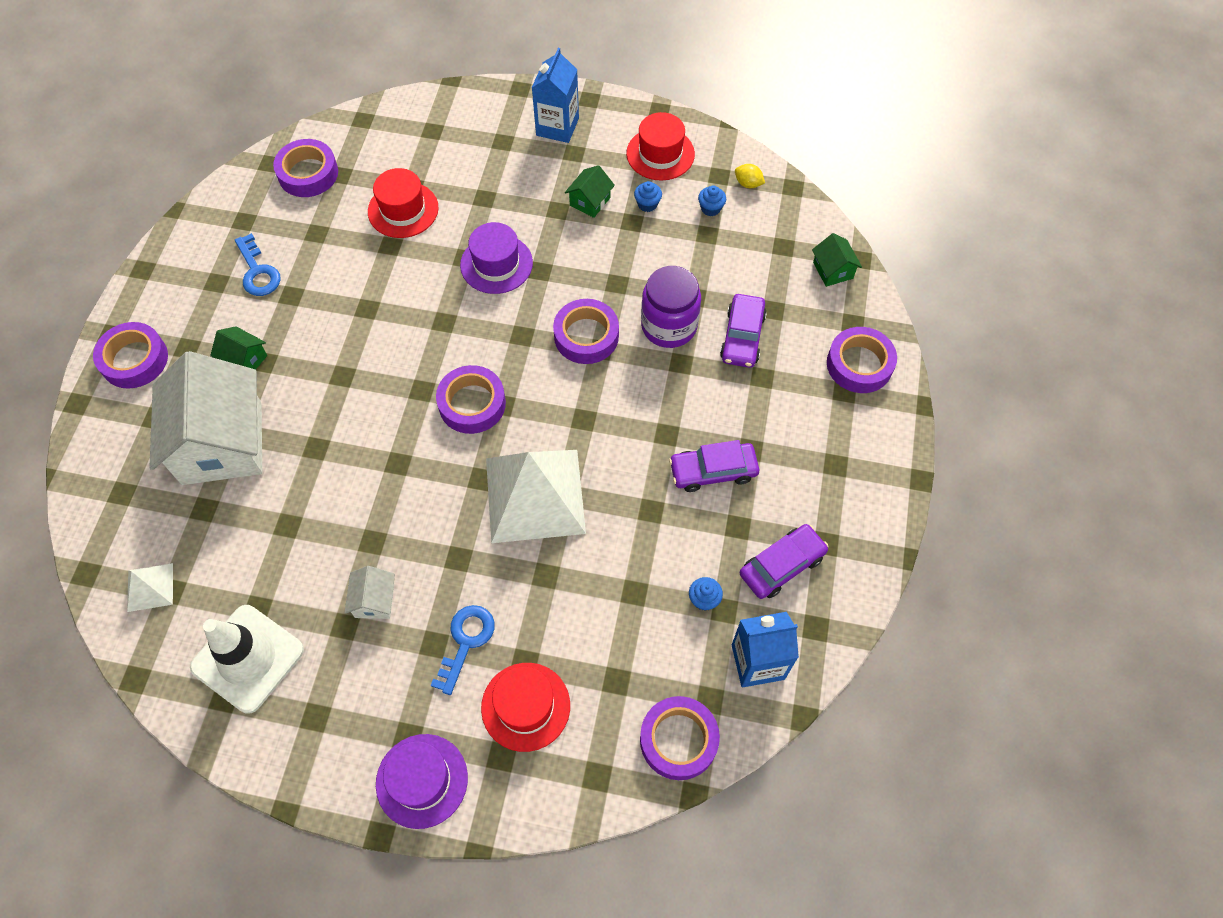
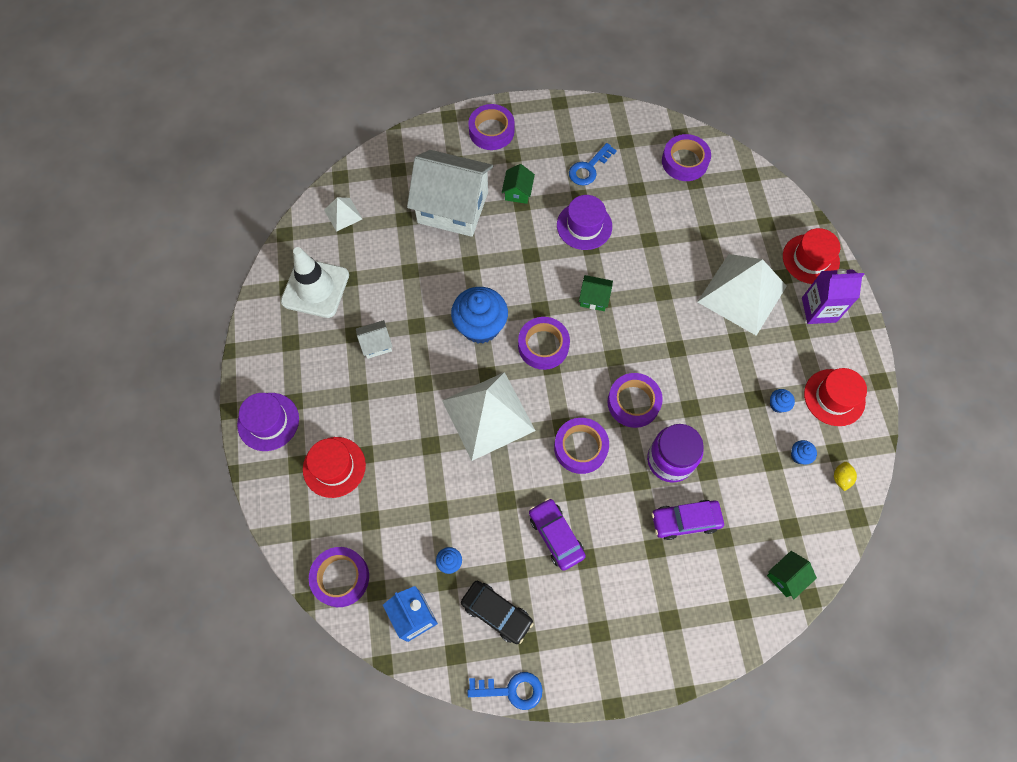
camera: 70 degrees right, 5 degrees up
white house [149,351,262,485] -> white house turned 45 degrees clockwise [407,150,493,237]
red hat [368,168,439,238] -> red hat moved to [783,228,840,284]
blue key [431,605,495,695] -> blue key moved to [467,672,543,710]
purple hat [460,222,533,294] -> purple hat moved to [557,195,612,250]
blue carton [532,48,579,143] -> purple carton [802,269,865,324]
green house [565,165,615,218] -> green house moved to [579,275,613,311]
purple car [740,524,828,599] -> black car [461,581,533,644]
purple tape [827,327,897,393] -> purple tape moved to [554,418,609,474]
none -> blue cupcake [451,287,508,343]
none -> white pyramid [697,254,787,336]

